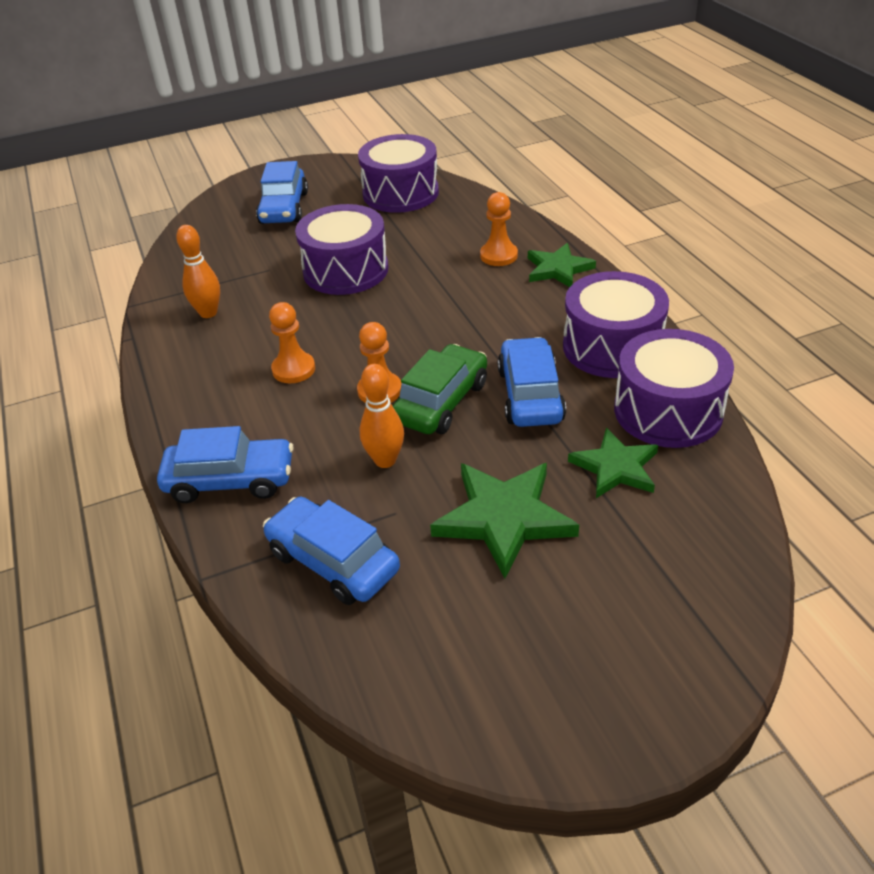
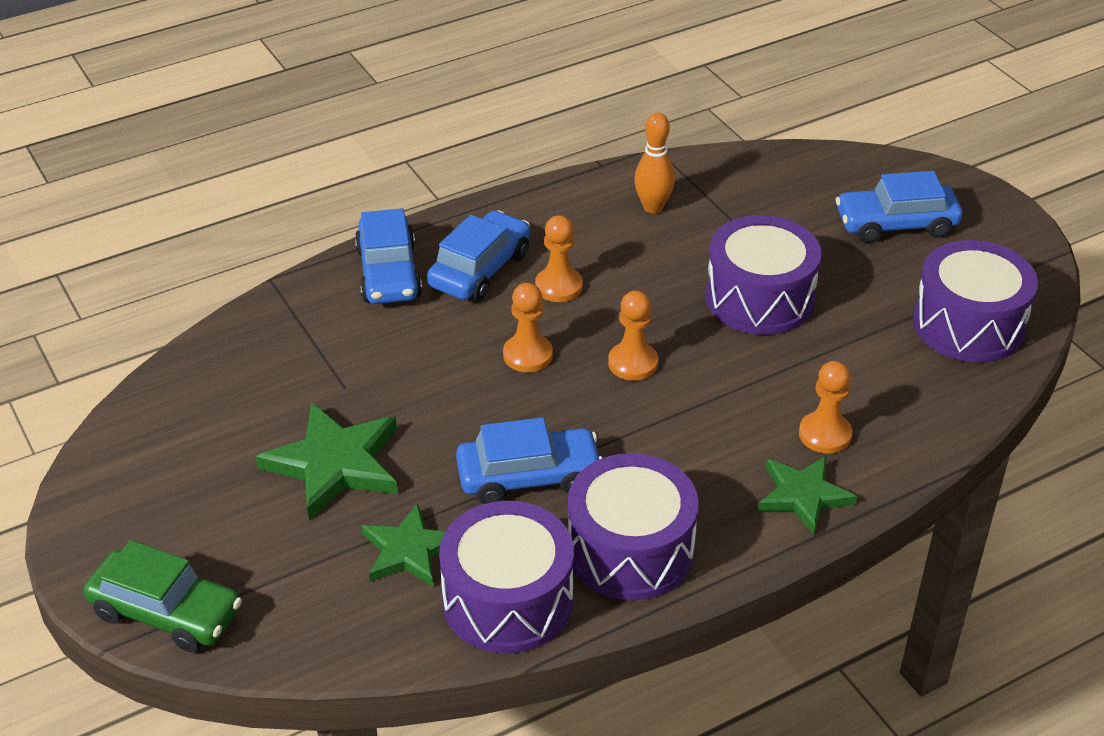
camera: 80 degrees right, 0 degrees up
blue car [263,497,400,605] -> blue car moved to [427,210,530,301]
orange bowling pin [360,364,404,468] -> none
green car [393,344,487,434] -> green car moved to [84,540,242,653]
none -> orange pawn [608,291,658,381]

